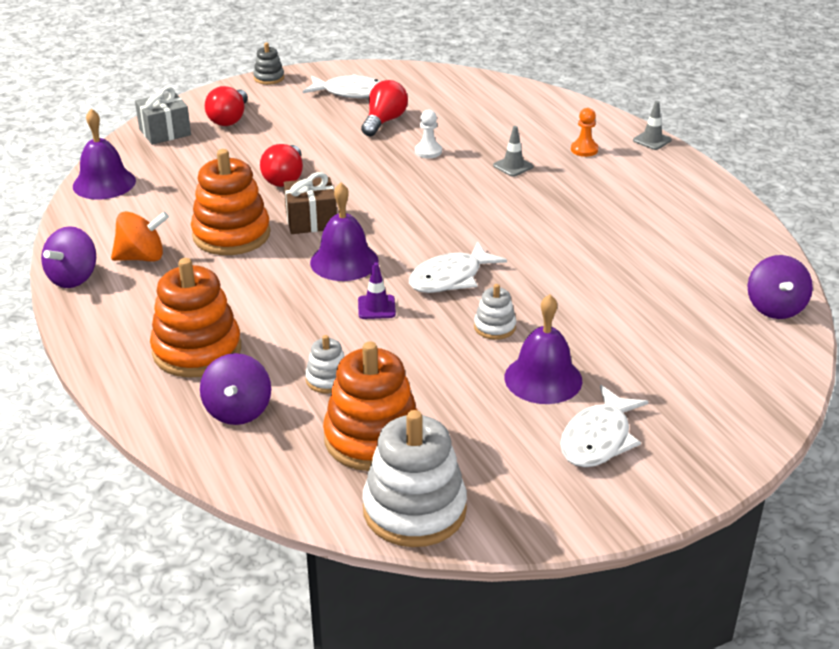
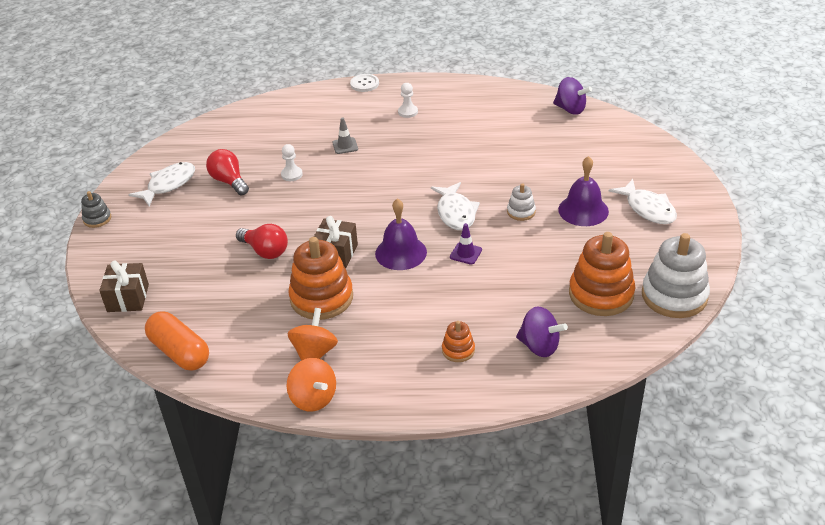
camera: 60 degrees left, 5 degrees up
purple spinning top [41,226,96,288] -> orange spinning top [287,358,336,412]
purple bell [73,109,136,200] -> orange capsule [145,311,209,371]
grey gift [135,87,191,145] -> brown gift [99,261,149,312]
orange stacking toy [150,258,241,378] -> orange stacking toy [442,321,475,362], size x0.49
red light bulb [205,86,248,126] -> none
white stacking toy [305,335,345,393] -> none
orange pawn [571,108,598,157] -> none
grey traffic cone [633,101,672,150] -> white button [350,74,379,92]
none -> white pawn [398,83,418,118]

